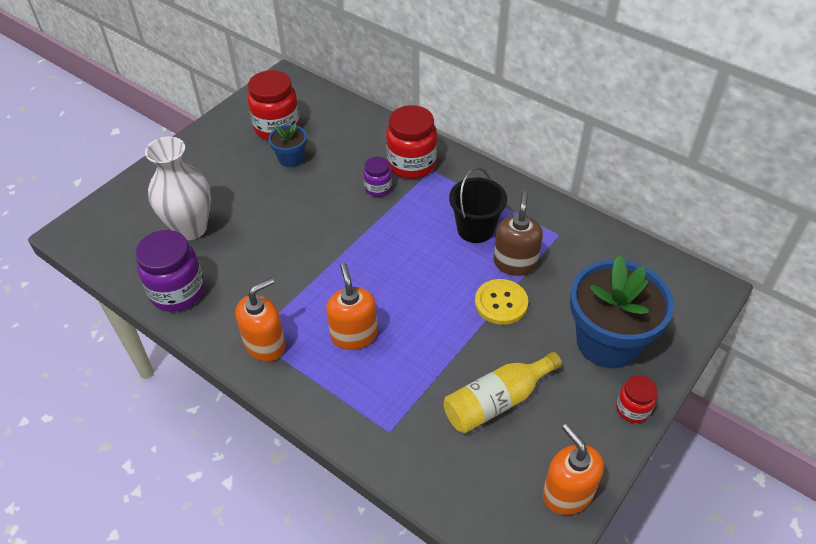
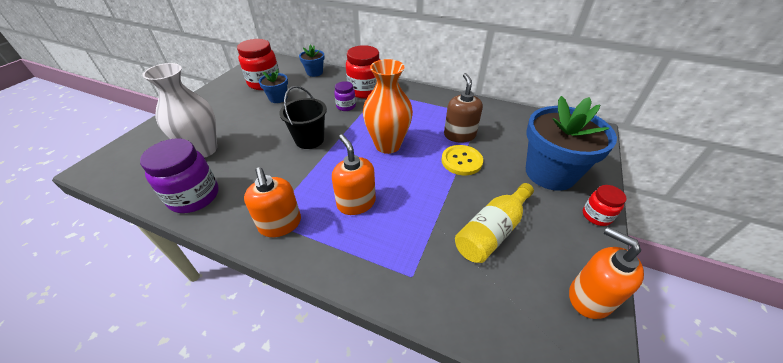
camera: 15 degrees left, 5 degrees down
orange soap dispenser [236,278,286,362] -> orange soap dispenser turned 120 degrees clockwise [244,167,301,237]
black bucket [449,167,507,243] -> black bucket moved to [279,86,327,149]
none -> blue flower pot [299,45,325,77]
none -> orange vase [363,59,413,154]

